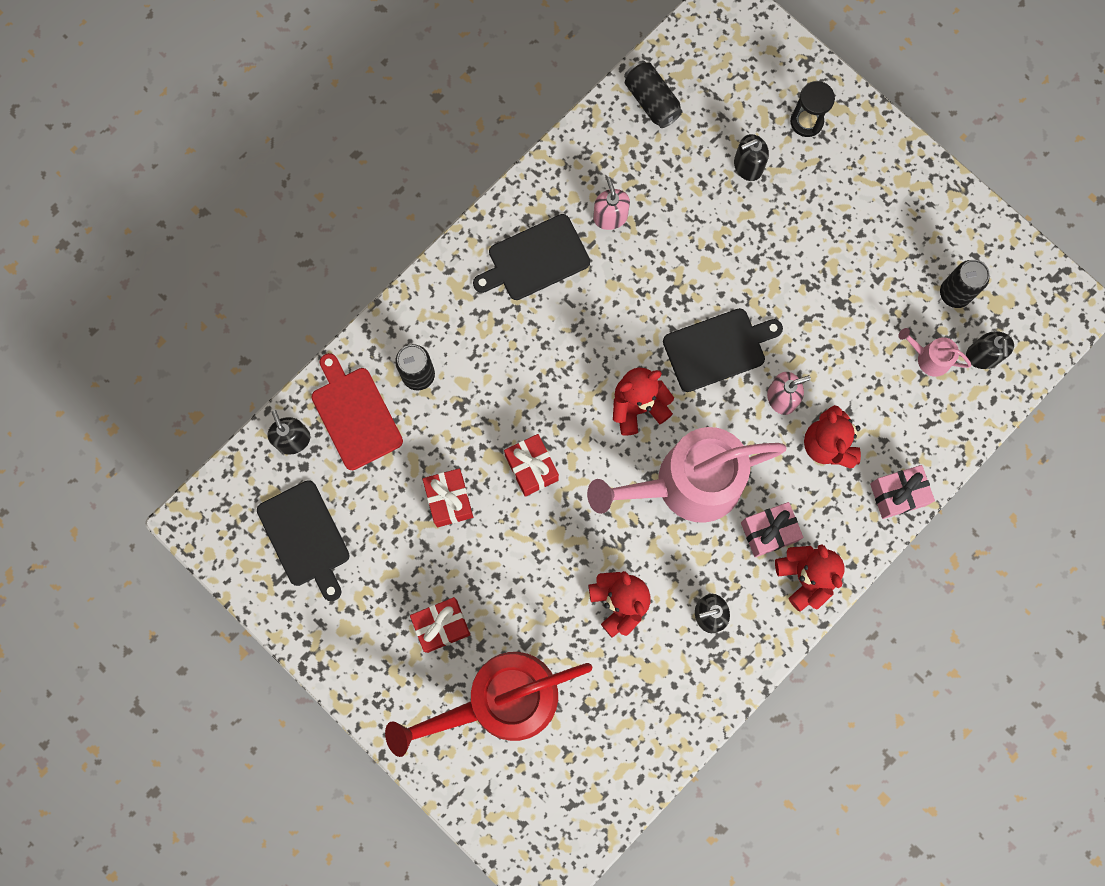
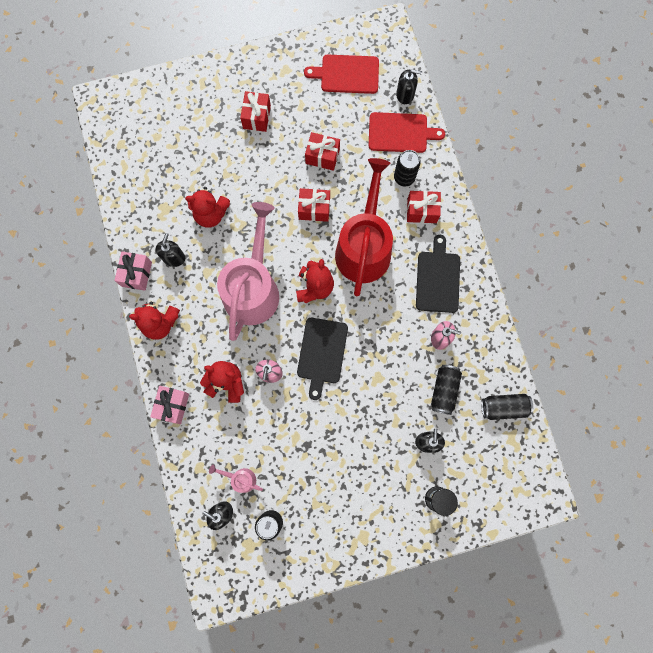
camera: 120 degrees right, 0 degrees up
black cutting board [257,480,350,601] -> red cutting board [304,55,379,94]
red watering can [385,652,592,757] -> red watering can moved to [335,158,393,297]
pink gift [741,502,803,557] -> pink gift moved to [114,251,152,291]
pink watering can [898,328,972,377] -> pink watering can turned 120 degrees counterclockwise [209,465,263,493]
none -> red gift [407,191,441,223]
none -> black can [431,365,462,415]

